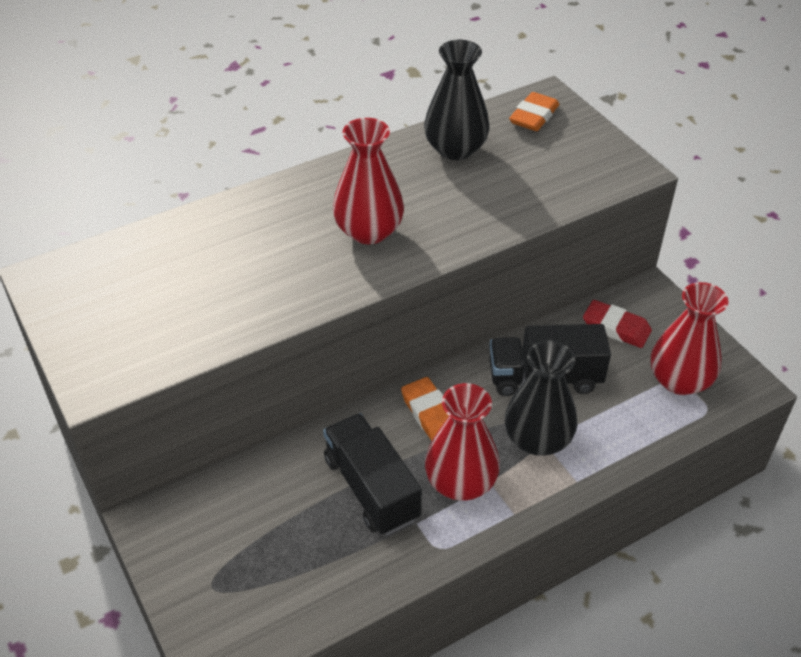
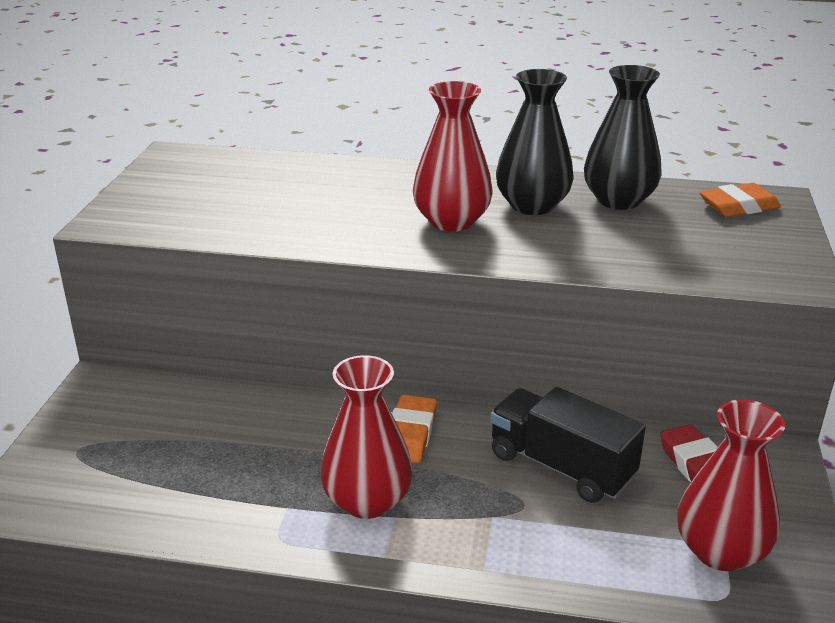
camera: 40 degrees right, 15 degrees down
black truck [323,413,422,535] -> none
black vase [505,340,577,456] -> black vase moved to [496,69,574,215]

